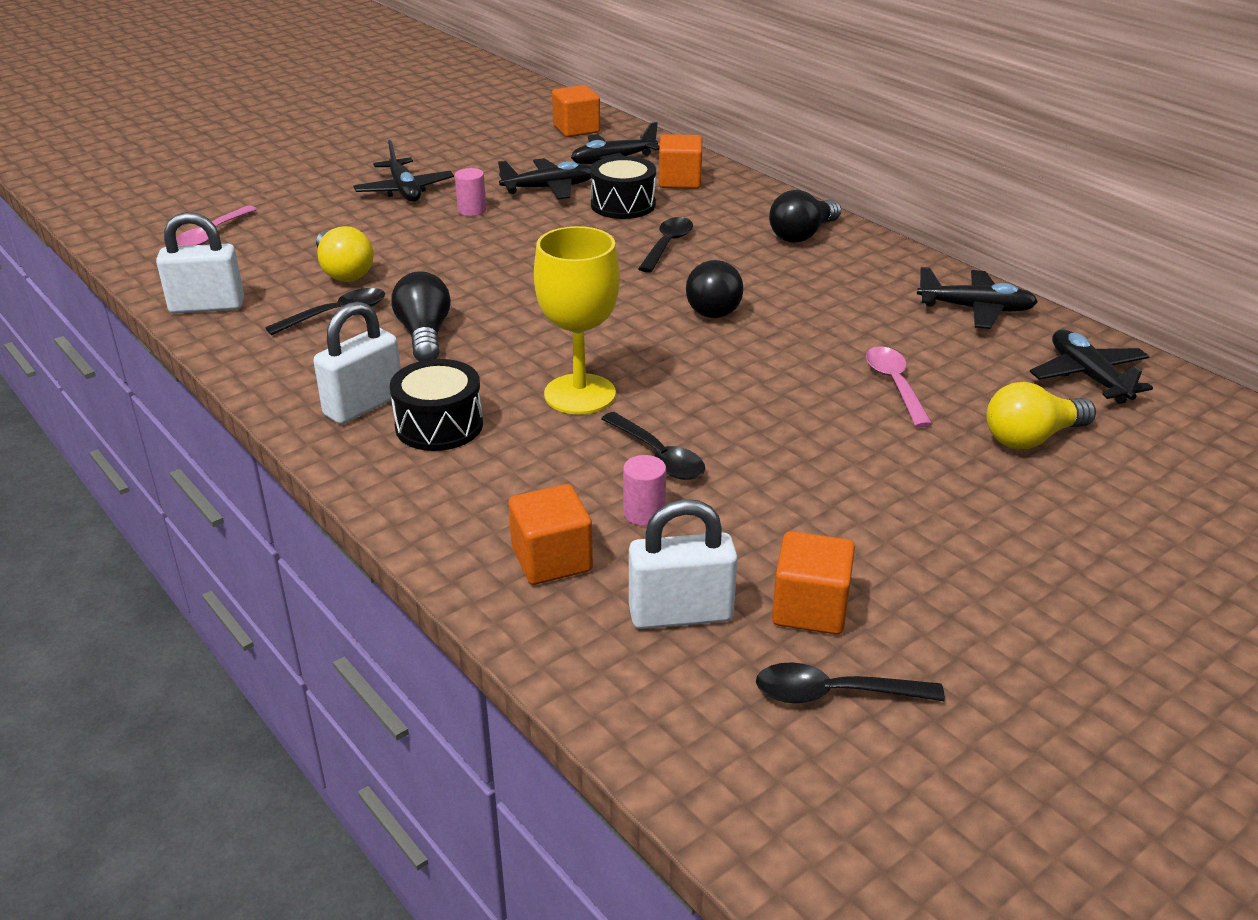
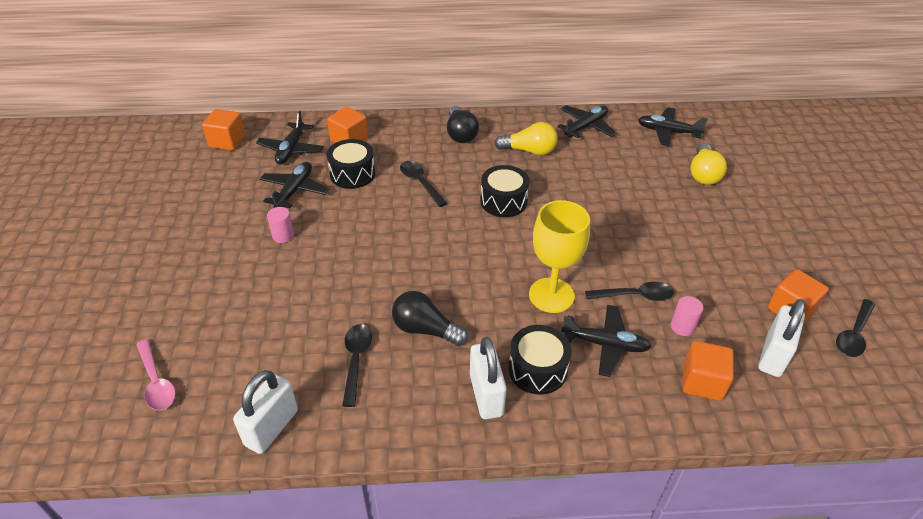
camera: 55 degrees left, 10 degrees up
yellow light bulb [316,226,374,282] -> yellow light bulb moved to [494,122,558,155]
black plane [353,140,454,202] -> black plane moved to [561,305,652,377]
black light bulb [686,259,743,318] -> black drum [480,165,529,217]
pink spoon [866,346,932,427] -> none

